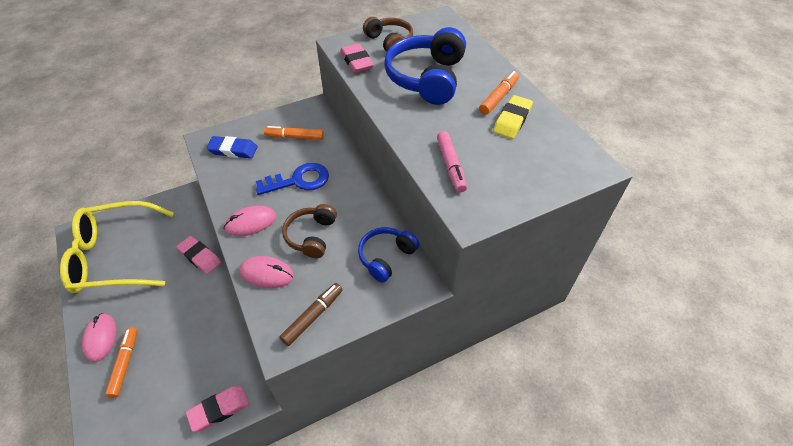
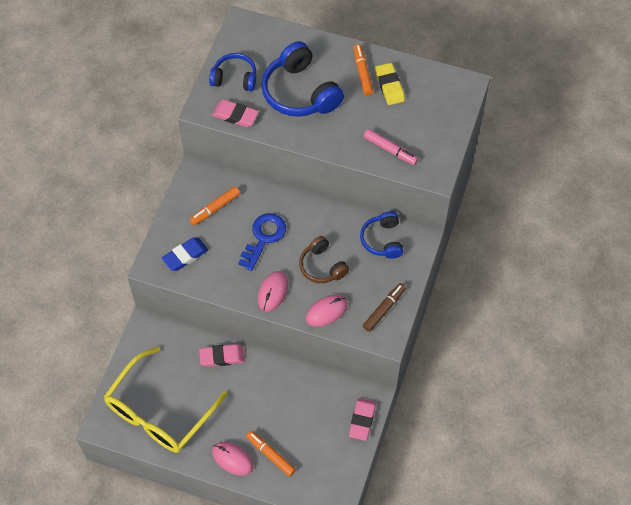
camera: 45 degrees left, 10 degrees up
brown marker [279,283,343,346] -> brown marker turned 45 degrees clockwise [363,283,406,332]
brown headphones [363,17,413,51] -> blue headphones [209,53,256,91]

